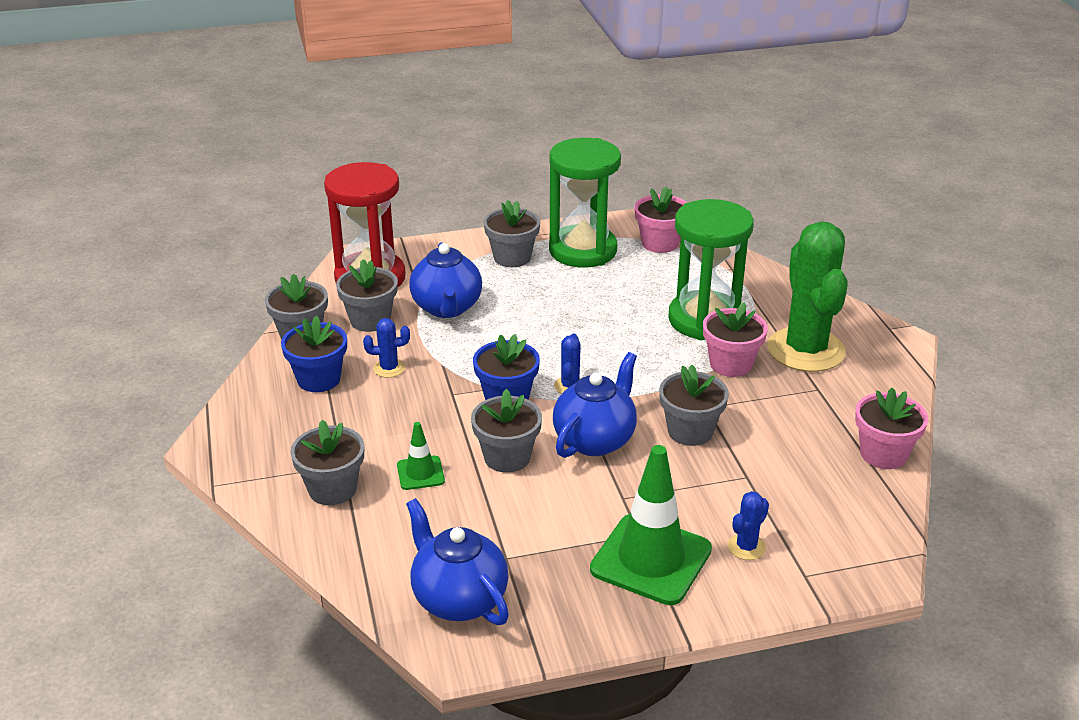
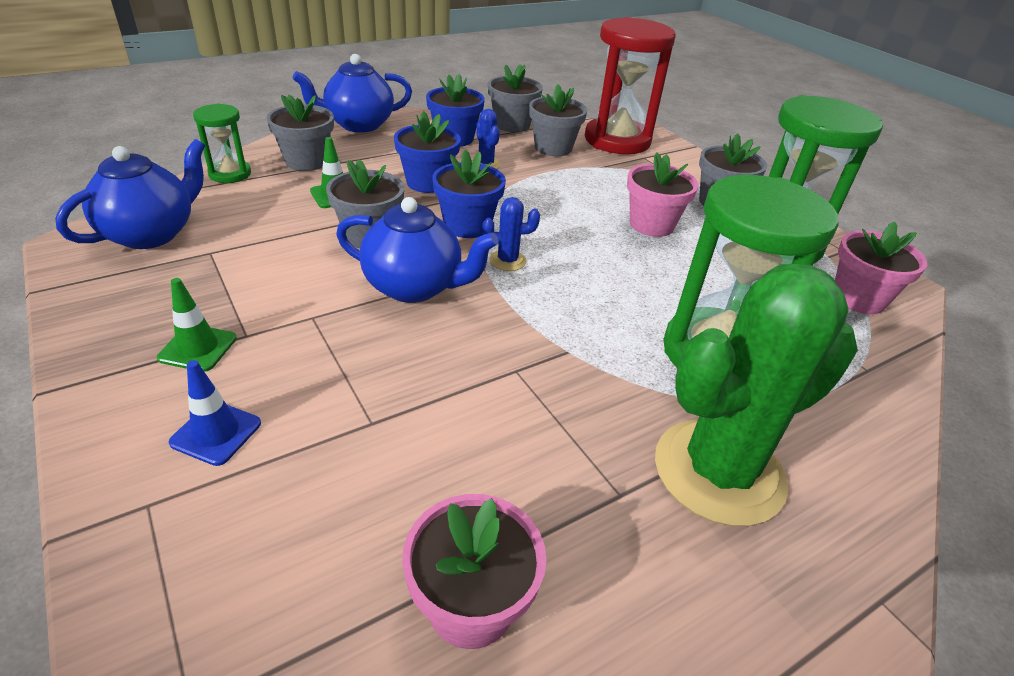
camera: 70 degrees right, 5 degrees up
blue teapot [409,243,482,318] -> blue teapot moved to [293,54,412,133]
green traffic cone [590,445,712,605] -> green traffic cone [157,278,237,372], size x0.48
grey flower pot [659,365,729,446] -> none
pink flower pot [703,302,768,377] -> pink flower pot moved to [627,152,699,237]
blue cactus [728,491,769,560] -> blue traffic cone [169,360,261,466]
none -> green hourglass [193,104,251,183]
none -> blue flower pot [394,111,461,193]

